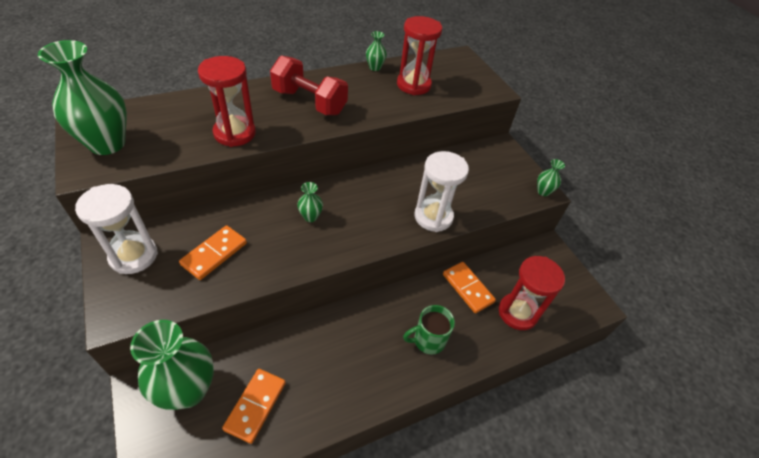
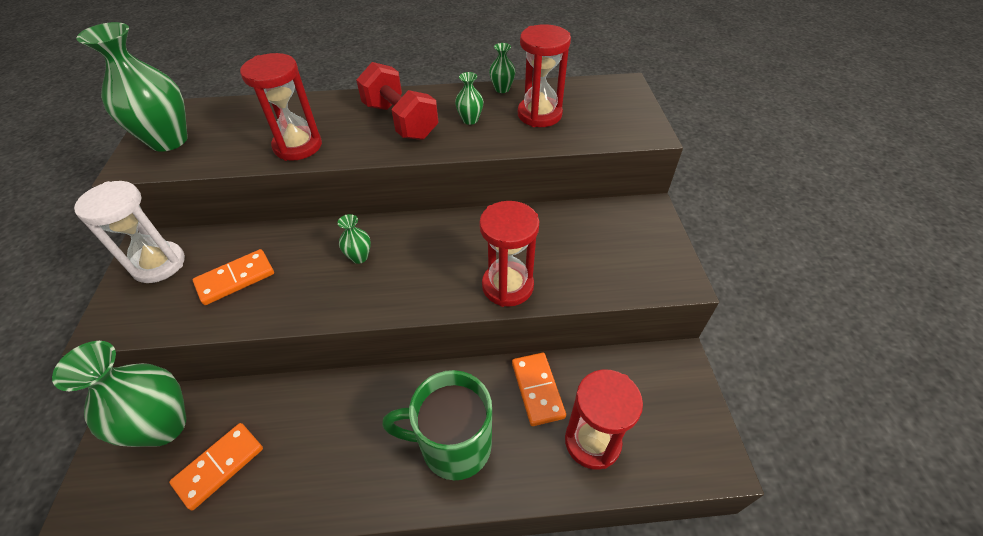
camera: 25 degrees right, 0 degrees up
green mug [403,305,455,355] -> green mug [383,370,492,480], size x1.64
white hourglass [414,151,469,232] -> red hourglass [479,201,540,307]
green vase [537,159,565,196] -> green vase moved to [455,72,484,125]

